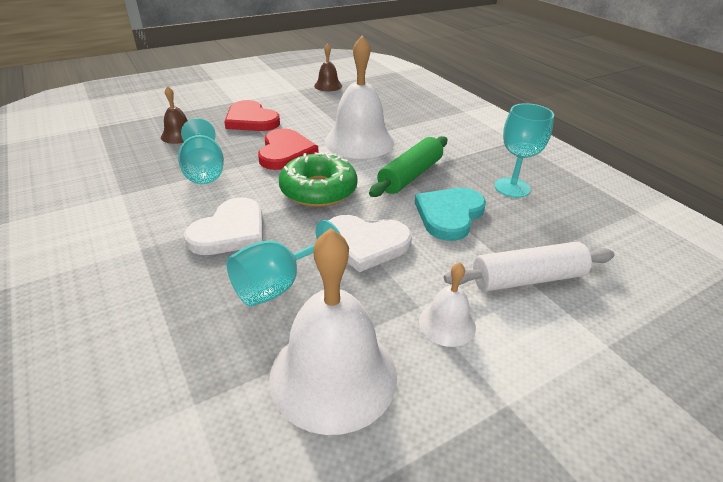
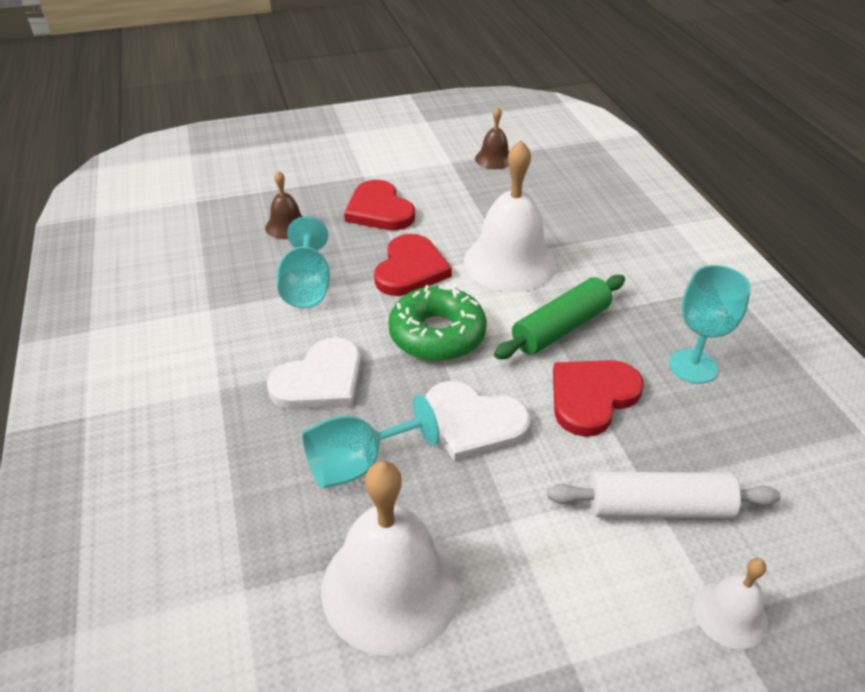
camera: 15 degrees right, 5 degrees up
turquoise heart [415,188,486,241] -> red heart [553,360,644,437]
white bell [419,262,476,347] -> white bell moved to [694,558,768,649]

